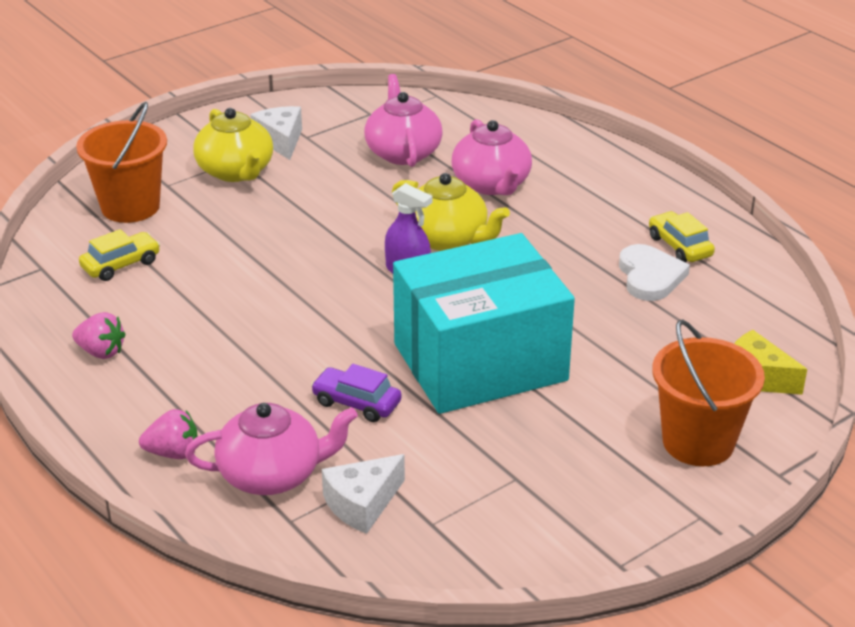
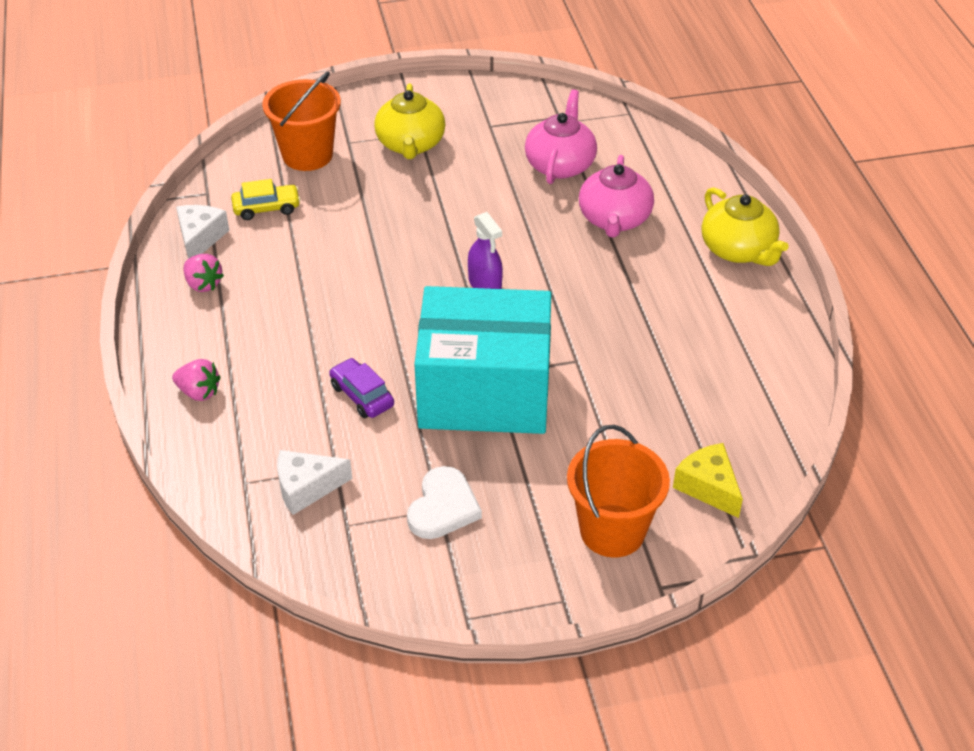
camera: 25 degrees right, 10 degrees up
pink teapot [185,403,358,495] -> none
white cheese [250,106,302,160] -> white cheese moved to [176,205,229,259]
yellow teapot [392,173,510,251] -> yellow teapot moved to [702,187,789,266]
white heart [619,244,690,301] -> white heart moved to [407,466,482,539]
yellow car [649,211,715,262] -> none

